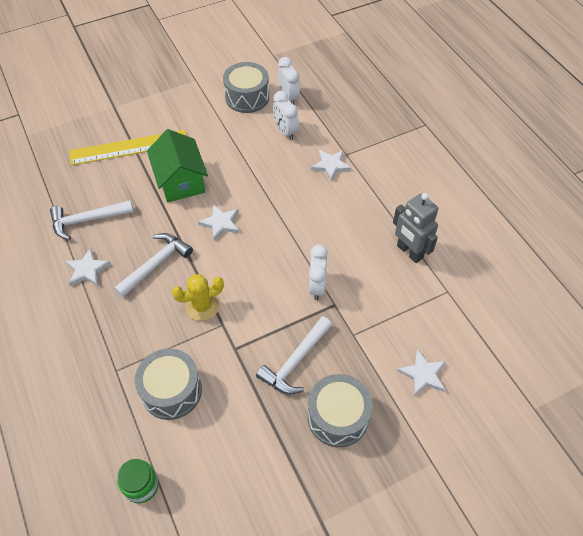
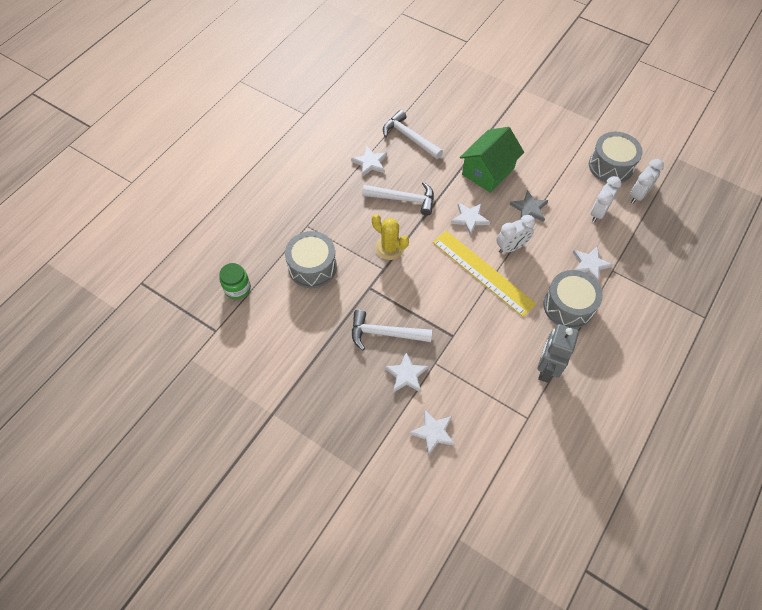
camera: 60 degrees right, 5 degrees up
yellow ruler [69,130,186,165] -> yellow ruler moved to [433,231,536,317]
grey drum [307,374,373,447] -> grey drum moved to [543,270,603,329]
white clock [309,244,328,300] -> white clock moved to [497,215,535,253]
none -> white star [384,352,429,393]
none -> grey star [509,190,549,222]

